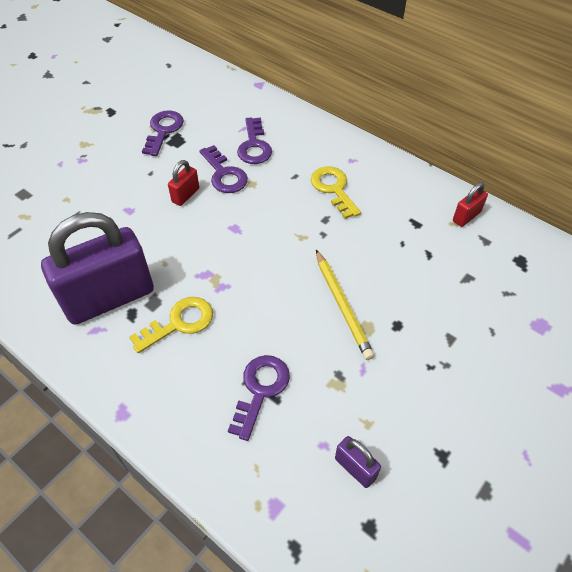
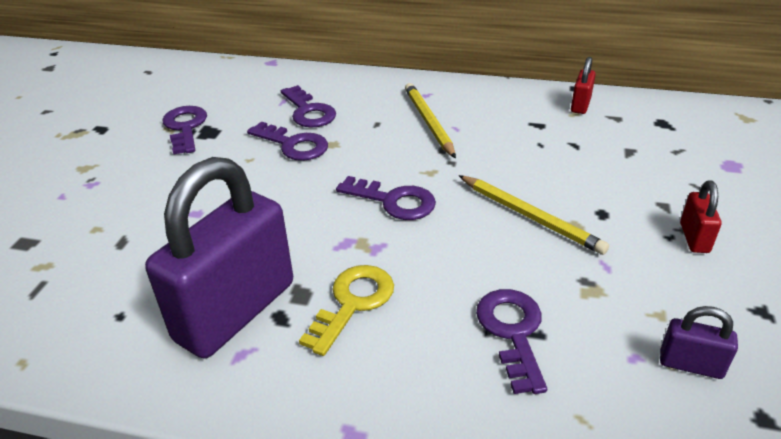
camera: 25 degrees left, 15 degrees down
red padlock [168,160,199,206] -> red padlock moved to [680,180,722,253]
yellow key [311,166,361,219] -> yellow pencil [405,83,456,158]
none -> purple key [336,176,436,220]

